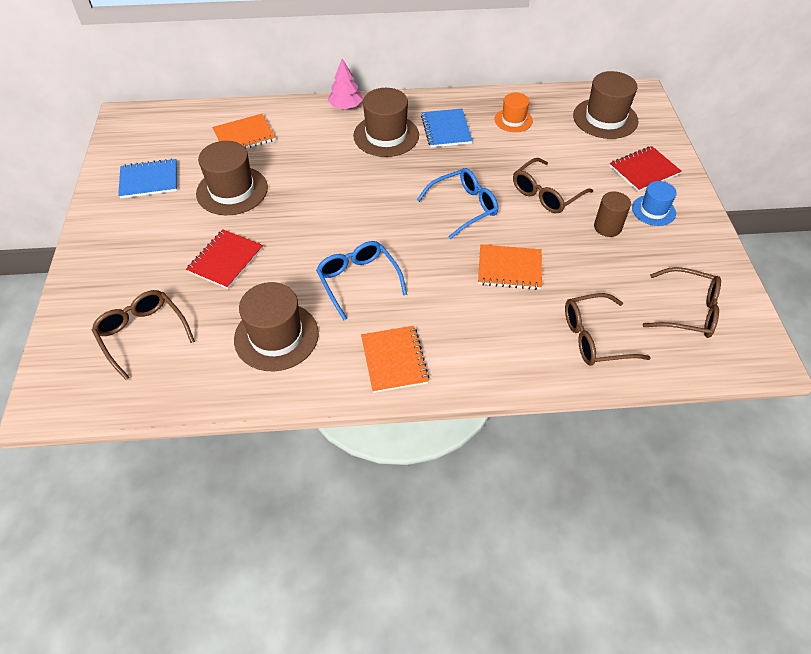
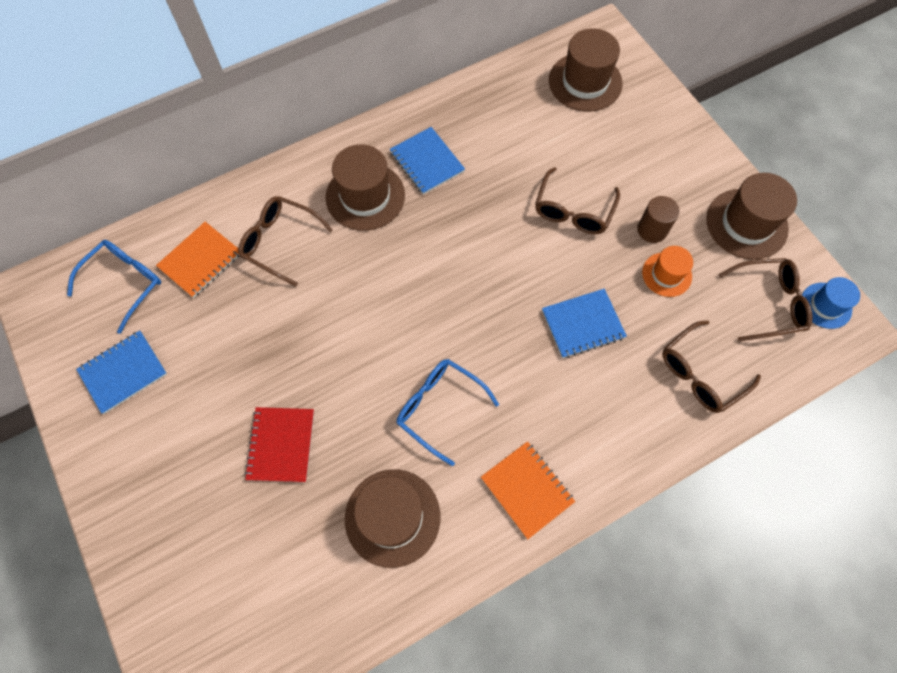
camera: 25 degrees left, 15 degrees up
brown glasses [92,290,195,380] -> brown glasses moved to [238,196,333,286]
brown hat [196,141,268,215] -> brown hat moved to [707,173,797,259]
pink tree [328,59,363,109] -> none
blue glasses [417,168,498,239] -> blue glasses moved to [67,240,161,334]
orange notebook [478,244,542,290] -> blue notebook [542,289,627,358]
orange hat [494,93,533,132] -> orange hat moved to [642,246,693,297]
red notebook [610,146,682,192] -> none
blue hat [632,181,677,226] -> blue hat moved to [802,277,860,329]

